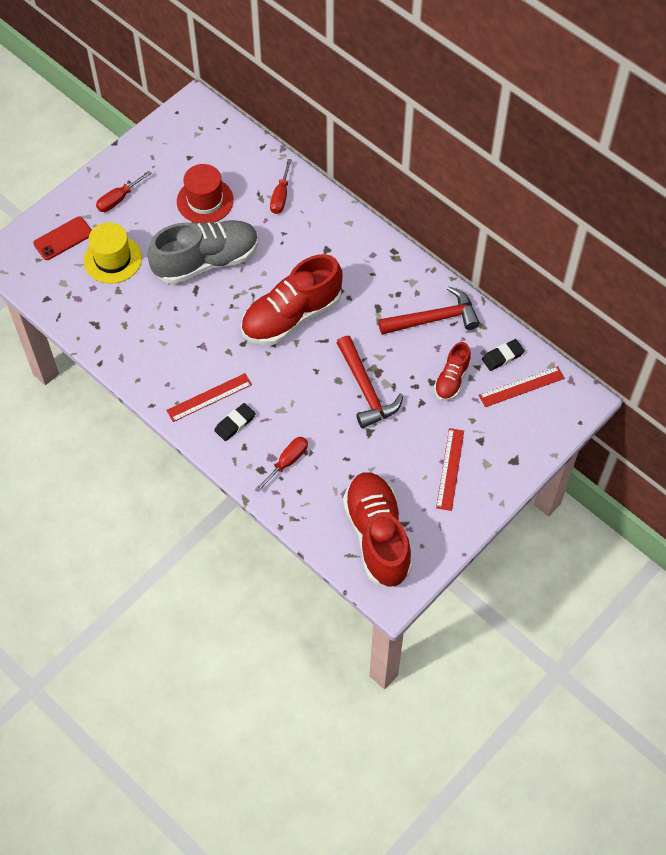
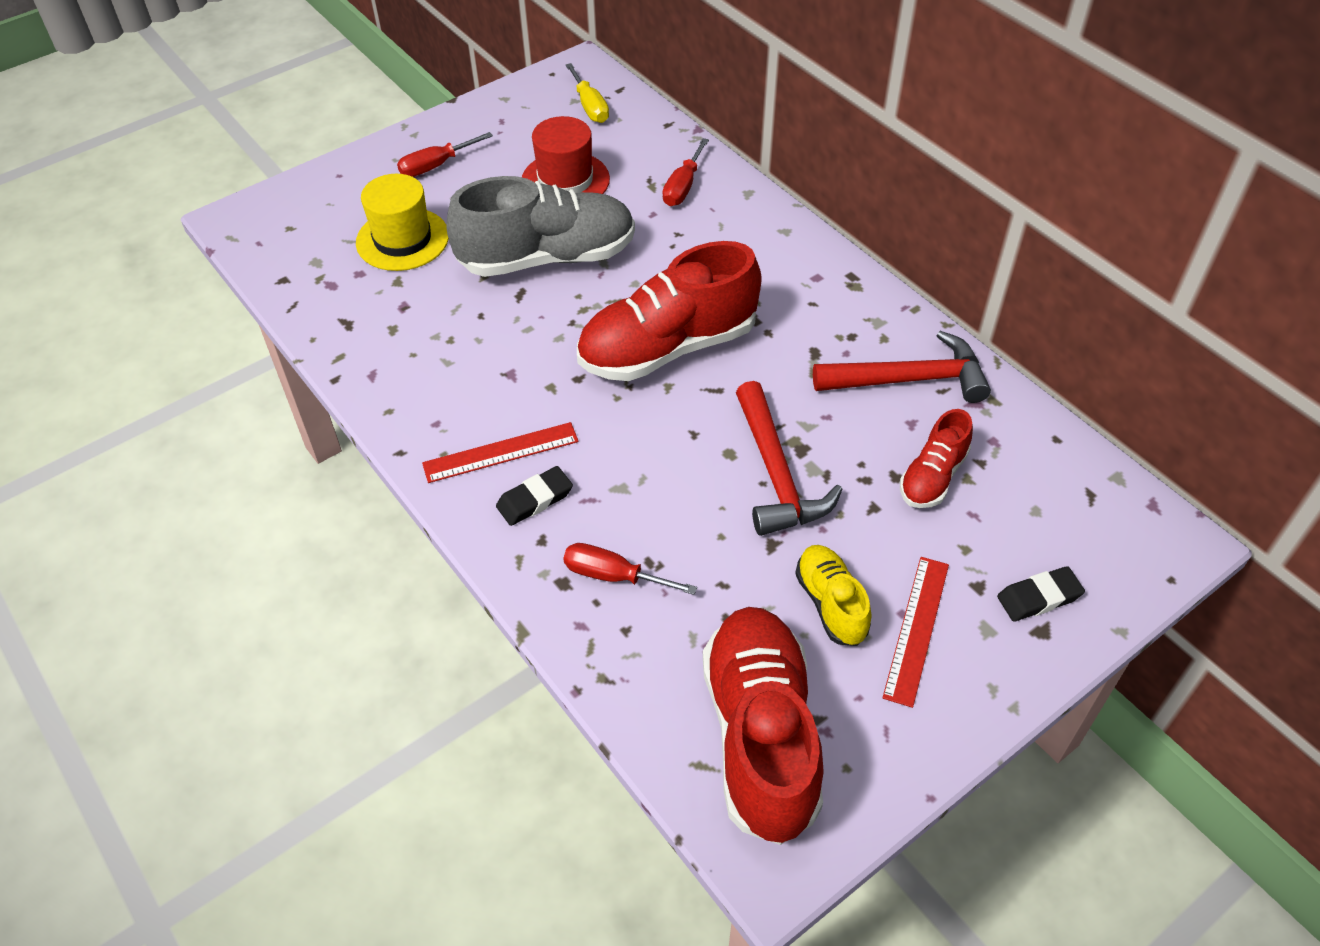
camera: 10 degrees right, 10 degrees down
red phone [33,217,92,260] -> none
red screwdriver [255,437,308,493] -> red screwdriver turned 120 degrees counterclockwise [563,543,697,595]
red ruler [479,366,565,407] -> none
black eraser [482,339,525,371] -> black eraser moved to [997,566,1085,622]
none -> yellow screwdriver [566,63,609,123]
none -> yellow shoe [795,545,871,646]

